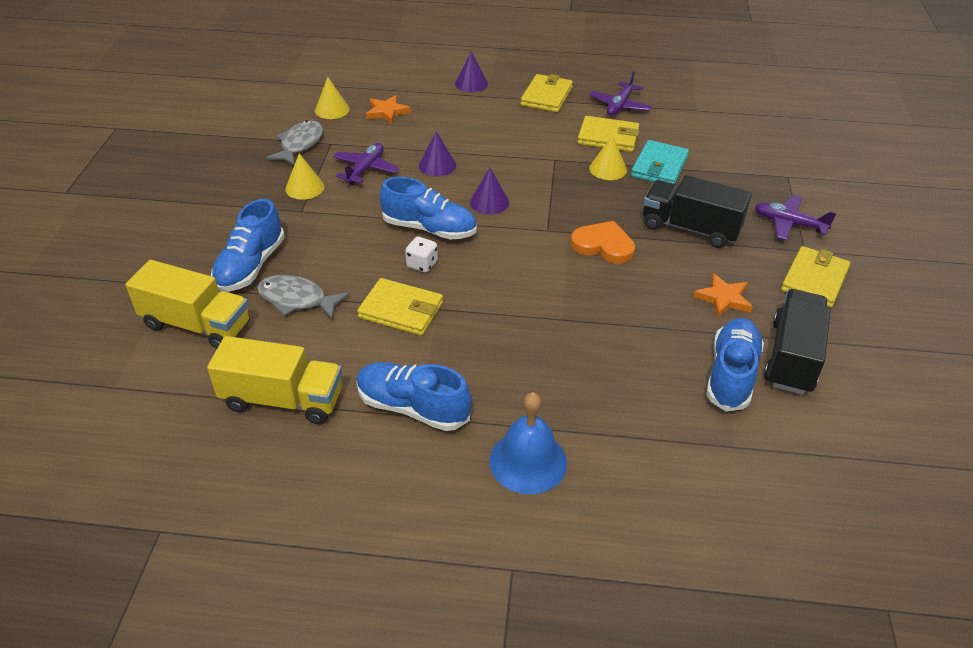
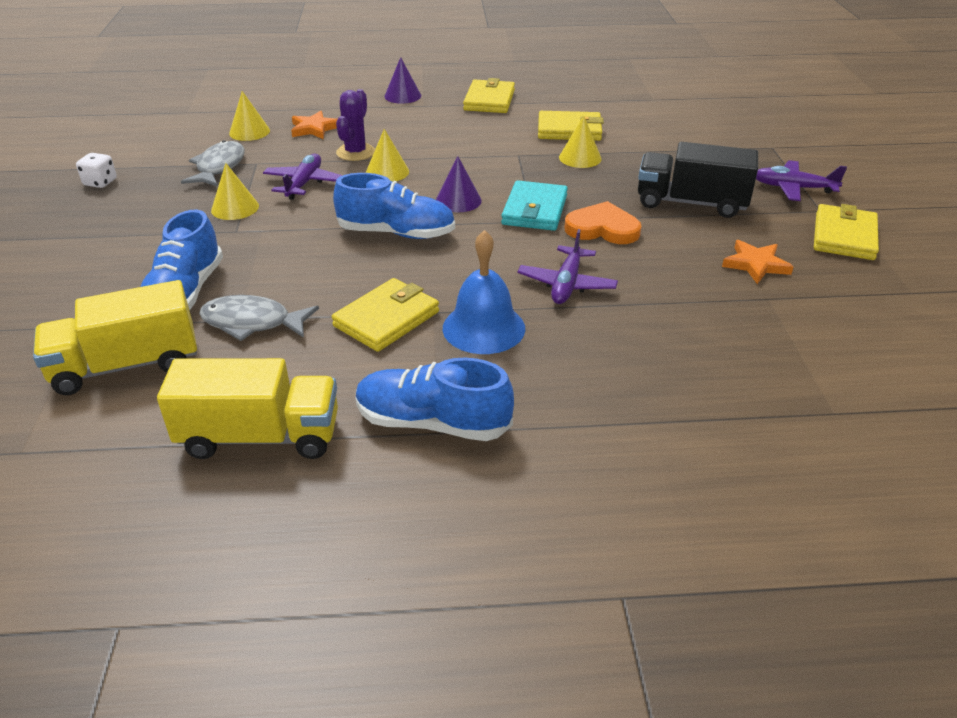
camera: 10 degrees left, 5 degrees down
yellow truck [125,260,250,349] -> yellow truck turned 150 degrees clockwise [33,280,197,395]
yellow wallet [357,278,443,336] -> yellow wallet turned 60 degrees counterclockwise [332,278,439,352]
white dice [405,236,438,273] -> white dice moved to [76,153,117,188]
purple cone [419,131,456,176] -> yellow cone [366,129,409,182]
blue bell [489,392,567,494] -> blue bell moved to [443,230,525,354]
purple plane [589,71,652,116] -> purple plane moved to [517,229,618,304]
turquoise wallet [631,140,689,184] -> turquoise wallet moved to [501,180,568,231]
blue shoe [706,318,764,411] -> none
black truck [764,289,831,395] -> none
none -> purple cactus [336,89,375,161]

